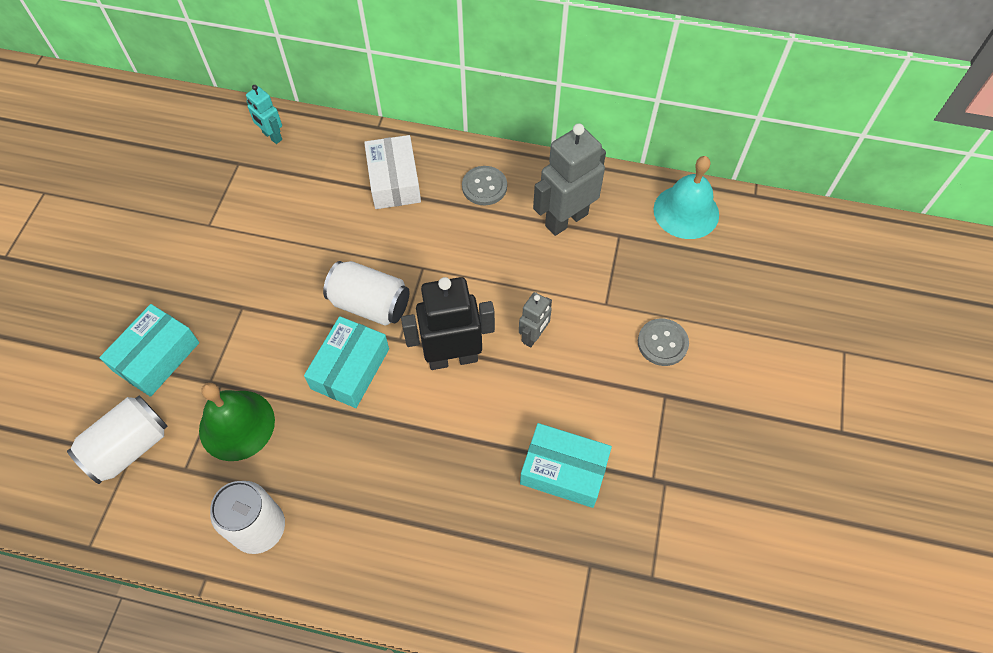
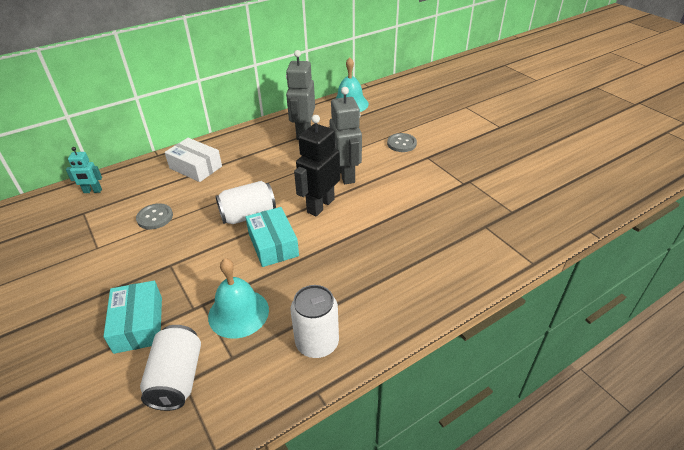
camera: 45 degrees left, 20 degrees down
green bell [199,383,275,461] -> turquoise bell [208,258,269,339]
grey button [462,166,507,205] -> grey button moved to [136,203,173,230]
grey robot [519,292,552,348] -> grey robot [330,87,362,184], size x1.87
turquoise box [520,423,612,508] -> none

